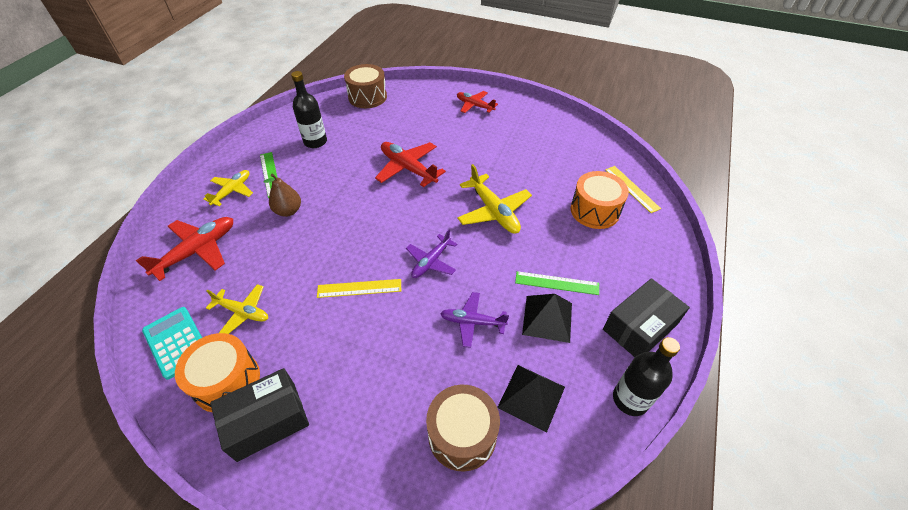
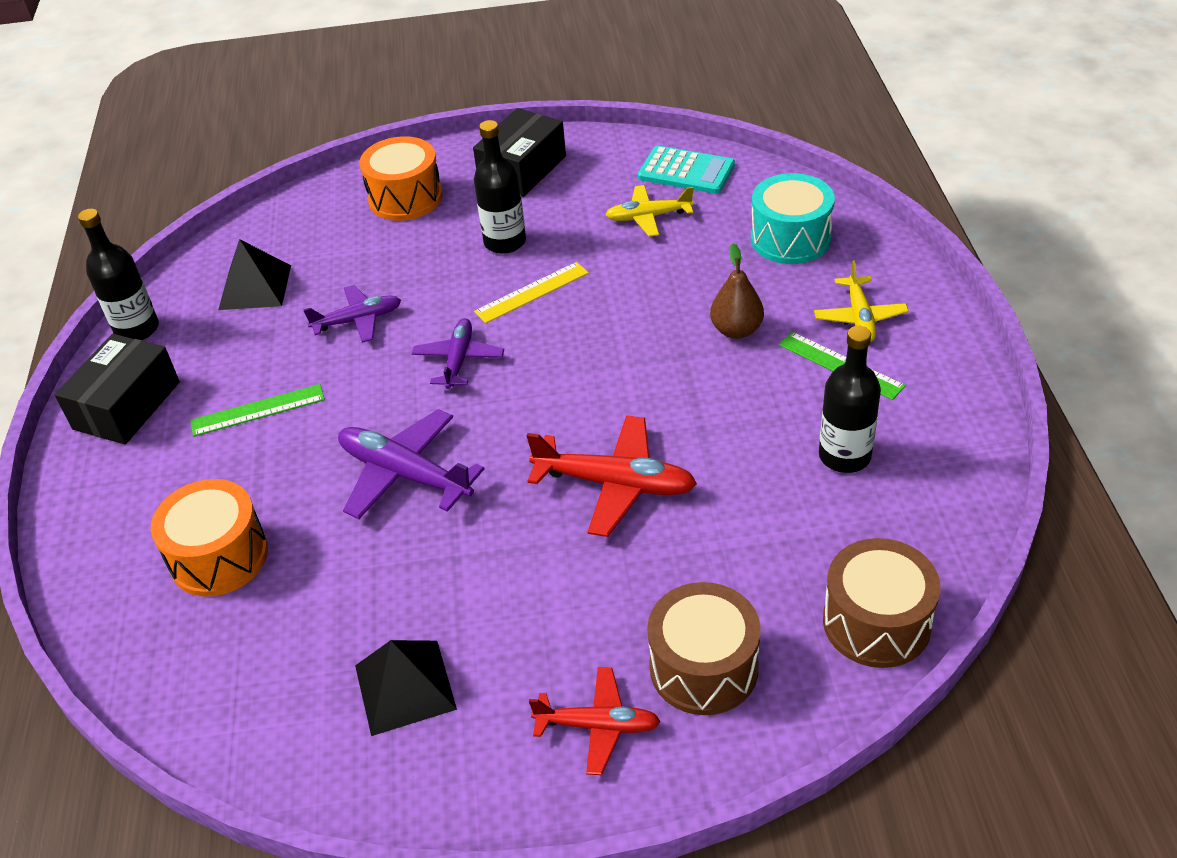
camera: 155 degrees right, 5 degrees down
red plane [135,217,233,281] -> turquoise drum [751,173,835,264]
orange drum [175,333,260,412] -> orange drum moved to [359,136,442,221]
brown drum [426,385,500,472] -> brown drum moved to [647,582,761,715]
yellow plane [457,164,532,234] -> purple plane [338,409,485,519]
black pyramid [522,294,572,343] -> black pyramid moved to [355,640,457,736]
yellow ruler [605,166,661,213] -> none
none -> black bottle [474,120,526,254]

